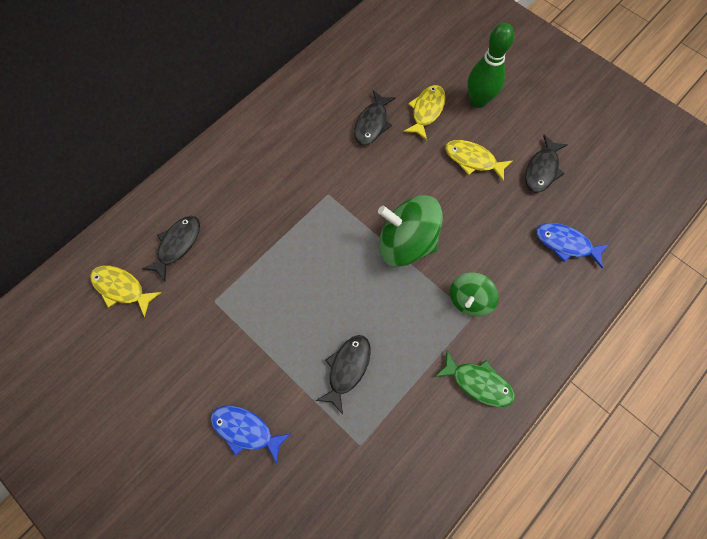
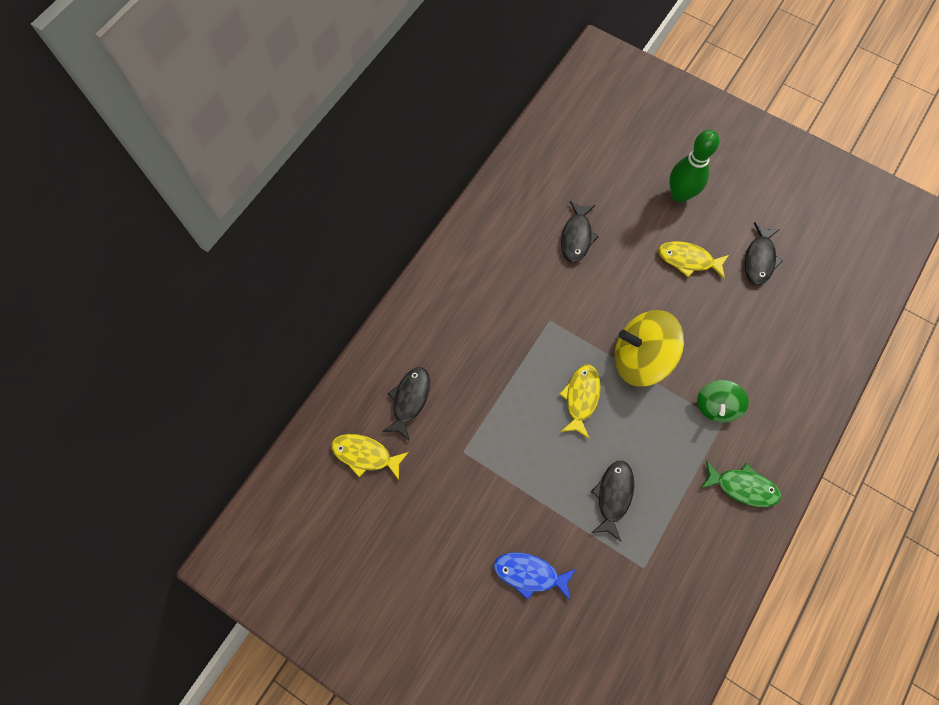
camera: 10 degrees left, 0 degrees up
green spinning top [378,195,443,267] -> yellow spinning top [615,310,684,387]
yellow fish [403,85,446,140] -> yellow fish moved to [560,365,601,438]
blue fish [536,223,609,268] -> none

